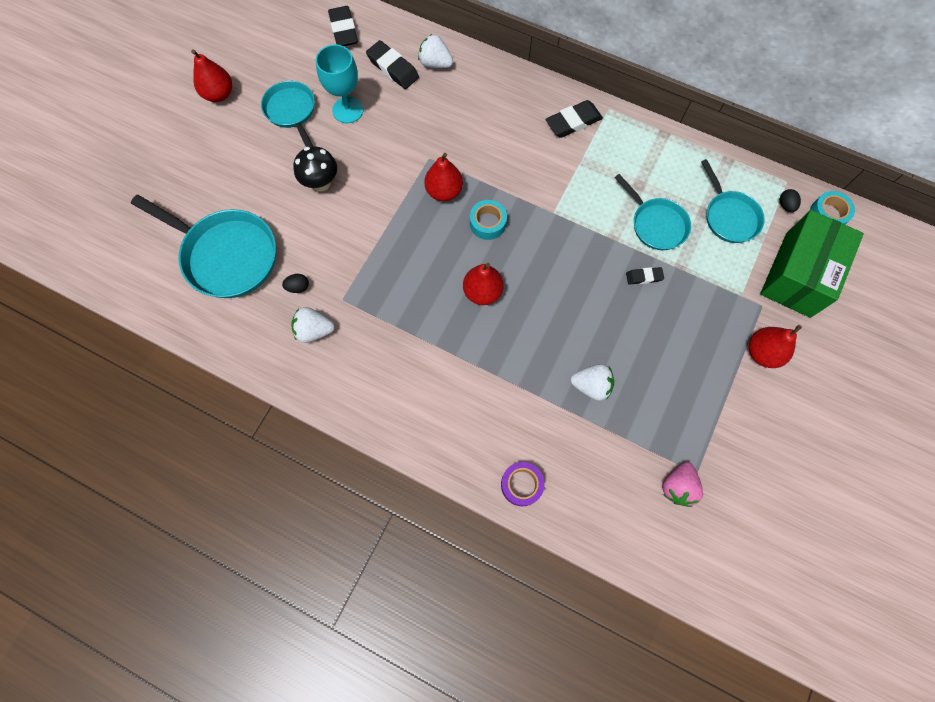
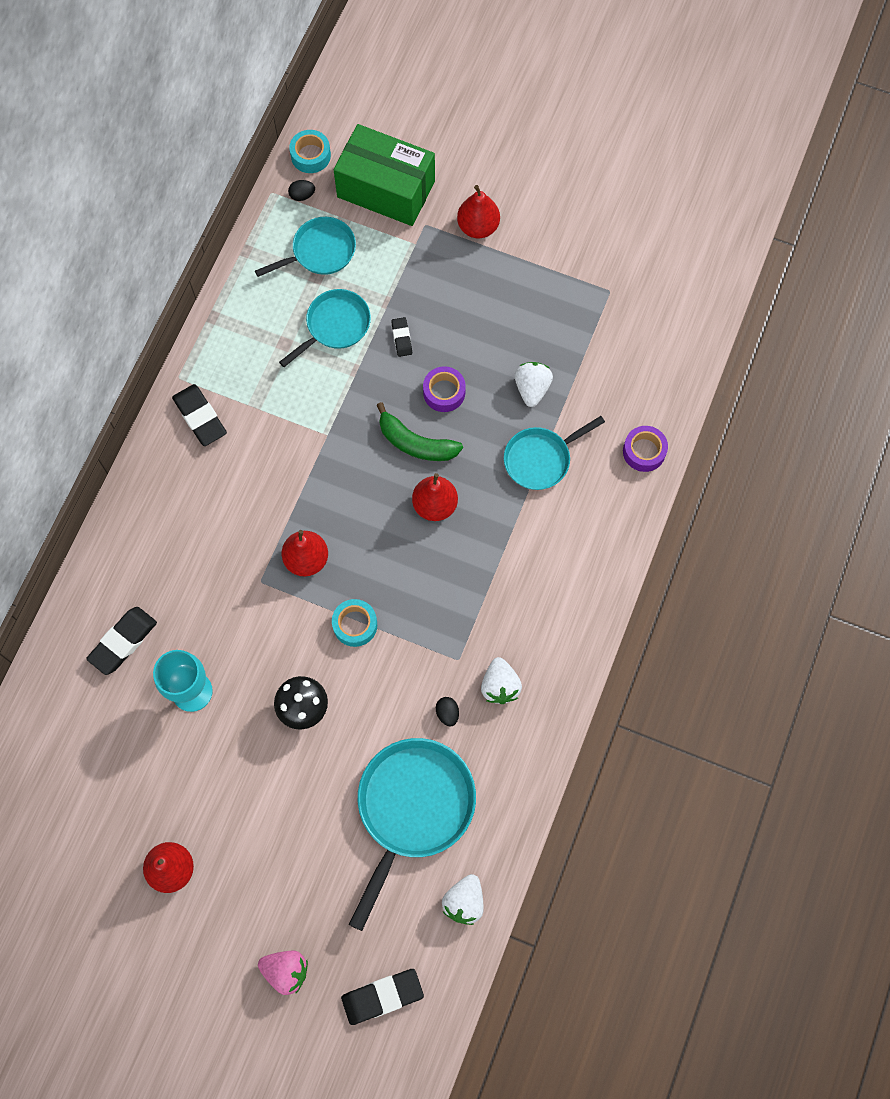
camera: 95 degrees left, 0 degrees up
turquoise pan [261,81,315,147] -> turquoise pan moved to [504,416,605,490]
black eraser [328,6,358,46] -> black eraser moved to [341,969,424,1025]
white strawberry [418,34,453,68] -> white strawberry moved to [442,874,484,925]
turquoise tape [470,200,507,240] -> turquoise tape moved to [332,599,377,647]
pink strawberry [662,462,703,507] -> pink strawberry moved to [258,951,308,995]
none -> green banana [376,402,463,461]
none -> purple tape [423,366,466,412]

